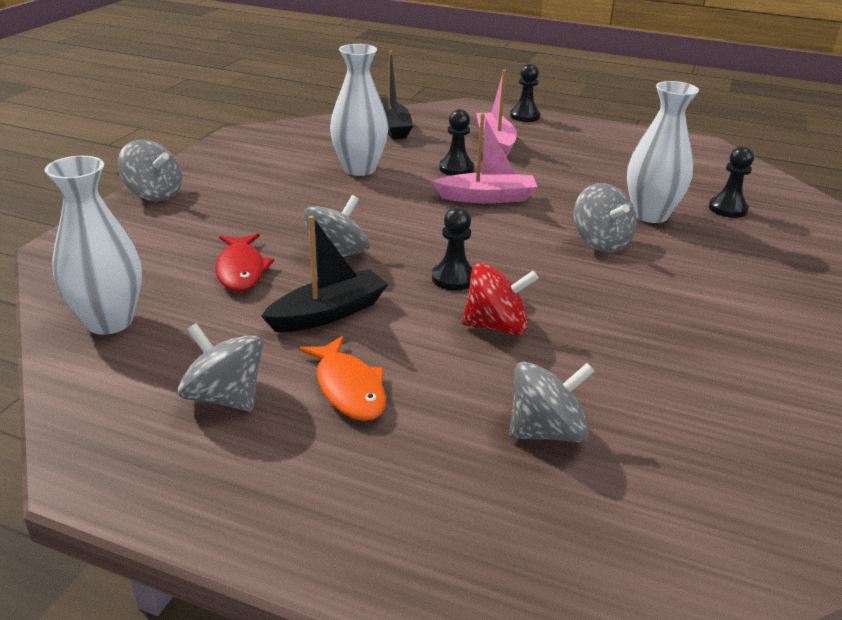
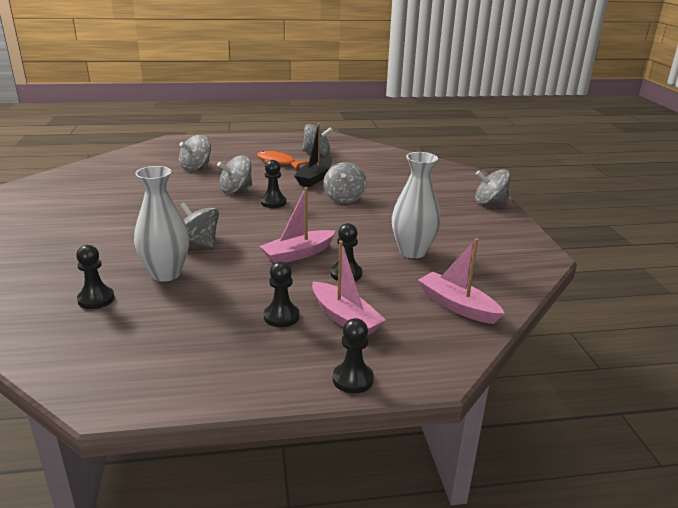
camera: 150 degrees right, 5 degrees down
white vase [45,156,142,335] -> none
red fish [215,233,274,292] -> none
black boat [380,50,413,139] -> pink boat [418,238,505,324]
red spinning top [462,263,538,336] -> grey spinning top [217,155,252,194]
none -> black pawn [264,261,299,327]

